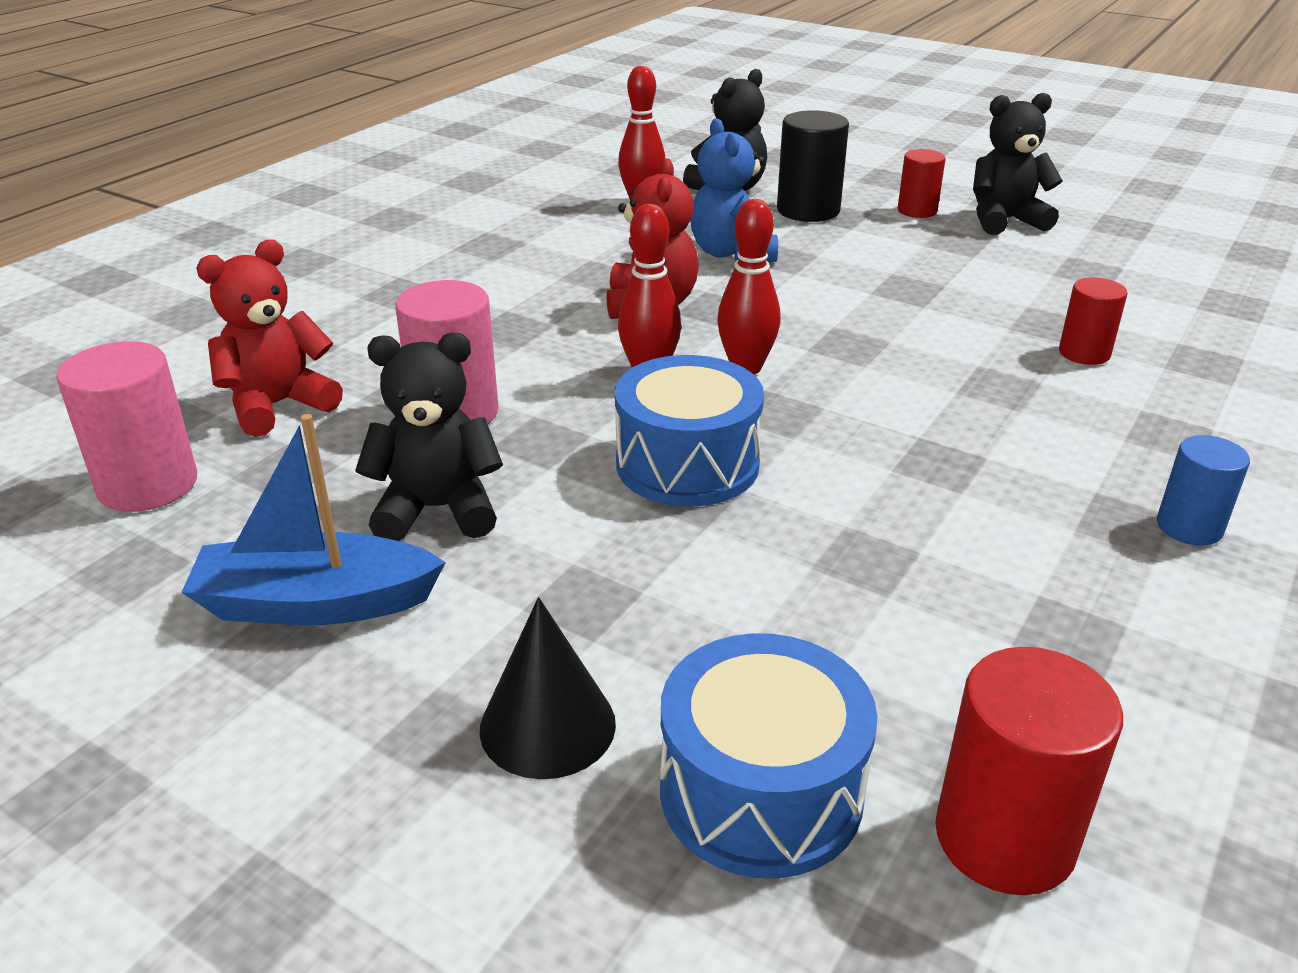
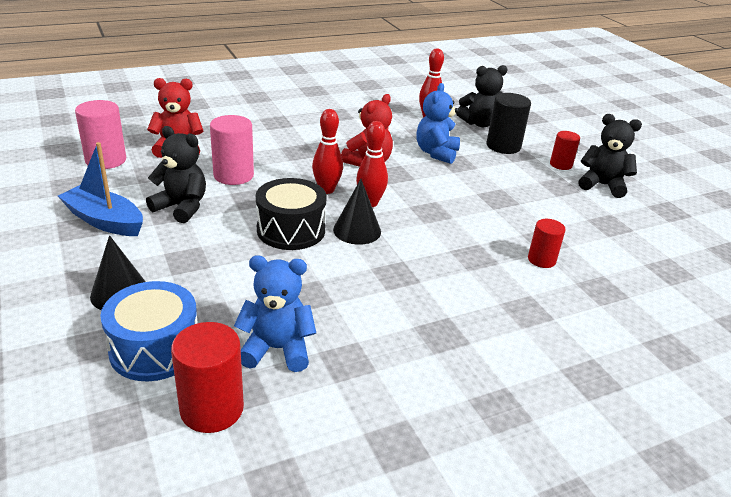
camera: 30 degrees right, 0 degrees up
blue drum [615,355,764,506] -> black drum [256,178,327,250]
blue cylinder [1157,435,1250,546] -> none
none -> blue teddy bear [234,255,316,372]
none -> black cone [333,179,381,245]

